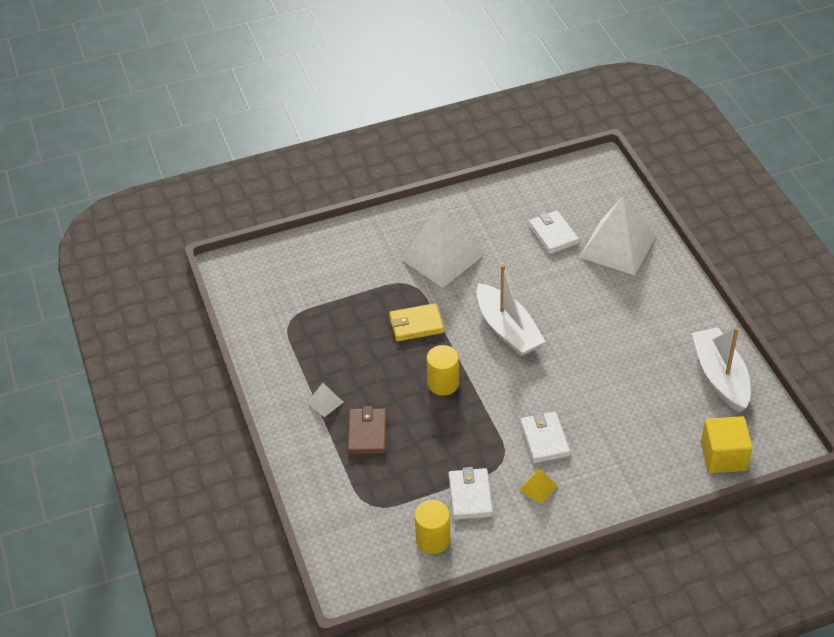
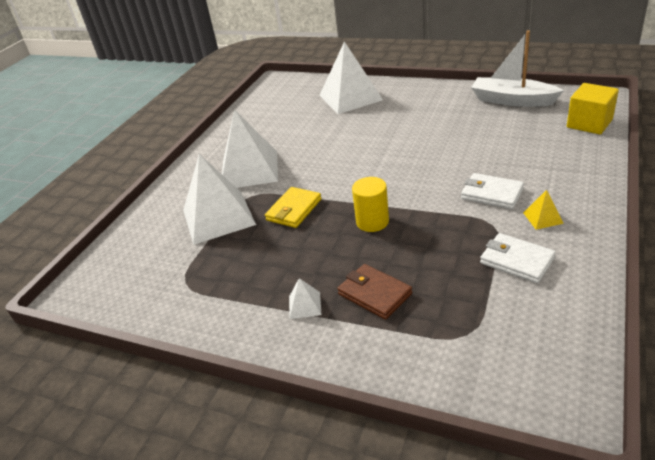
camera: 45 degrees left, 10 degrees down
yellow cylinder [415,500,450,554] -> none
white boat [477,264,546,356] -> none
white wallet [528,210,579,254] -> none
none -> white pyramid [183,154,256,245]

